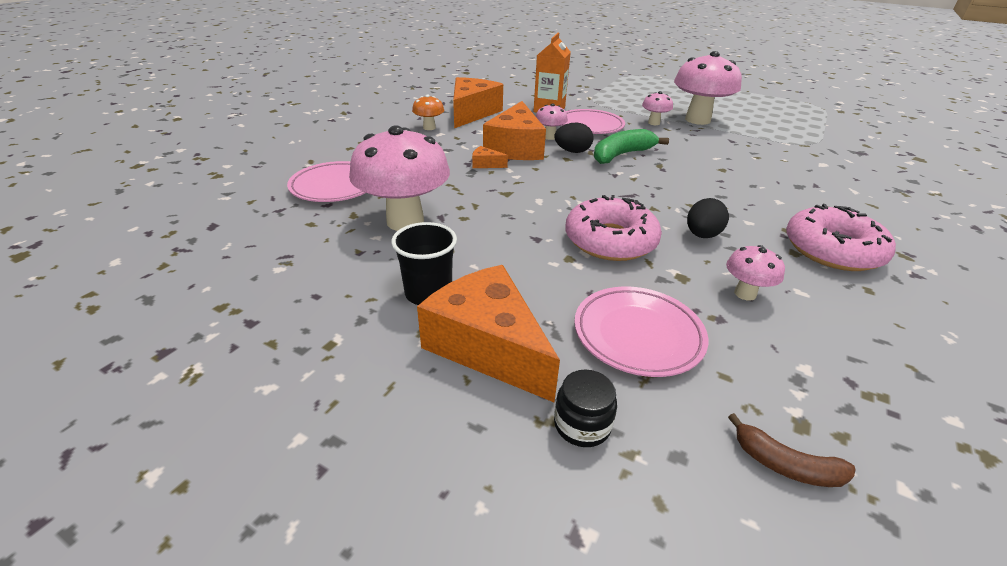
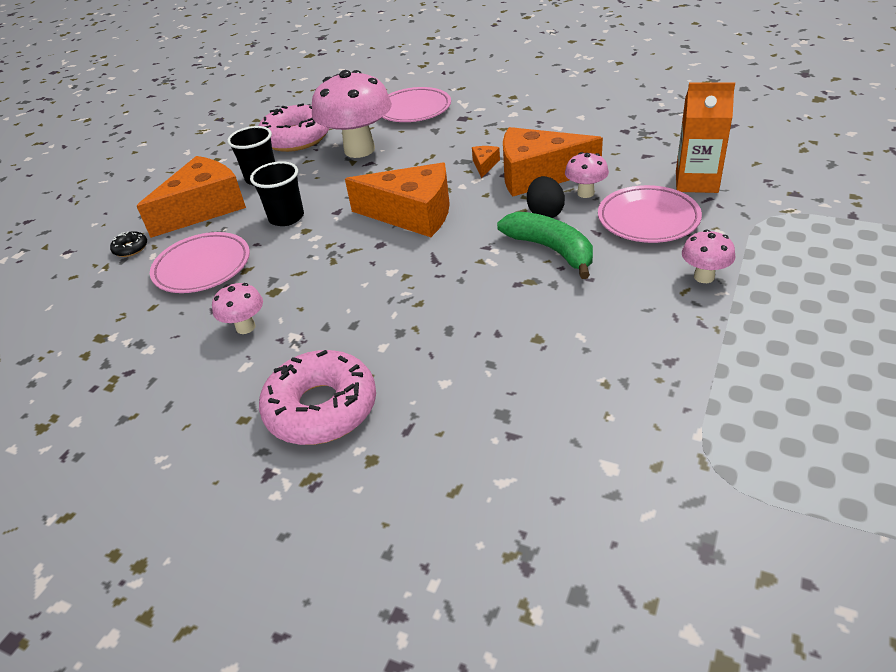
camera: 90 degrees right, 5 degrees up
orange mushroom [412,94,444,130] -> none
orange cheese [453,77,503,128] -> orange cheese moved to [345,163,450,237]
black jar [554,370,617,447] -> black donut [110,231,147,257]
pink donut [565,195,662,261] -> pink donut moved to [259,103,329,152]
pink mushroom [674,51,742,125] -> none
black egg [687,198,729,238] -> none
brown banana [728,413,855,487] -> none
none -> black cup [250,161,304,226]

